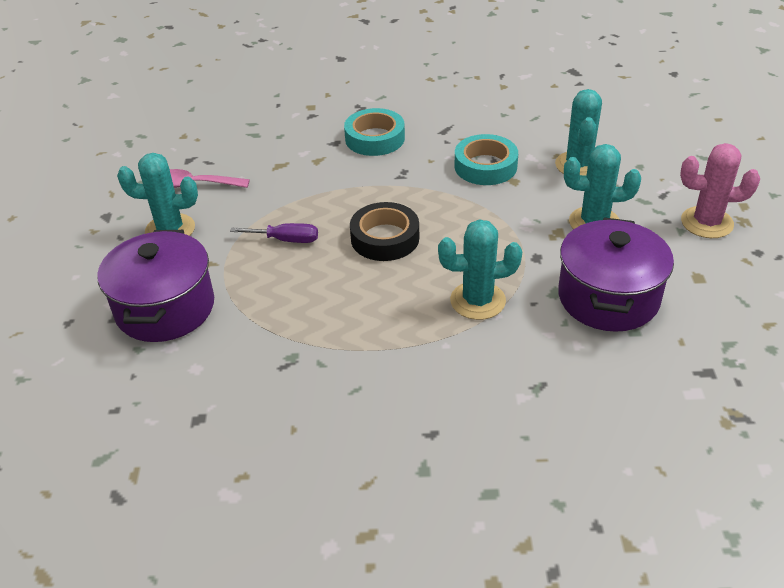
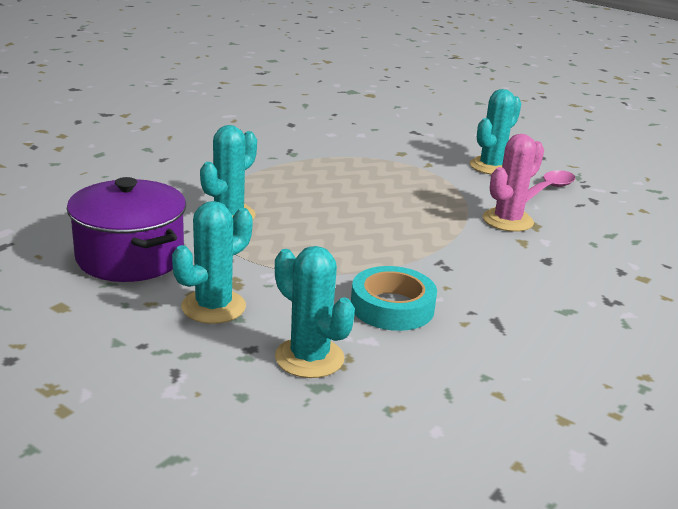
camera: 125 degrees right, 15 degrees down
purple pot [97,230,214,342] -> none
purple screwdriver [230,223,318,243] -> none
turquoise tape [344,108,405,156] -> none
black tape [350,202,419,261] -> none
pink cactus [680,143,760,238] -> pink cactus moved to [483,134,544,232]

